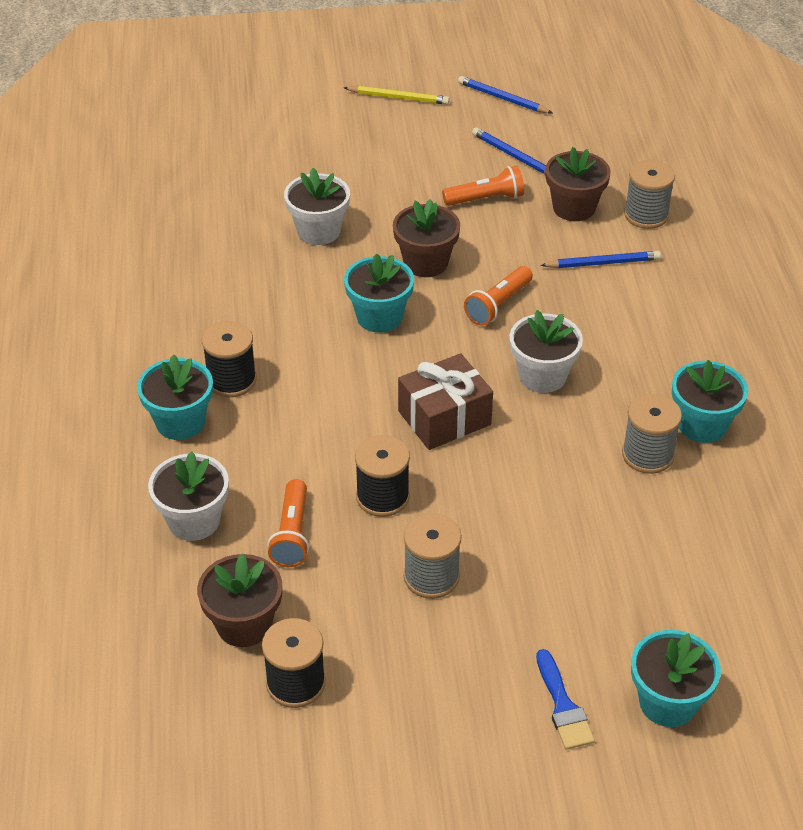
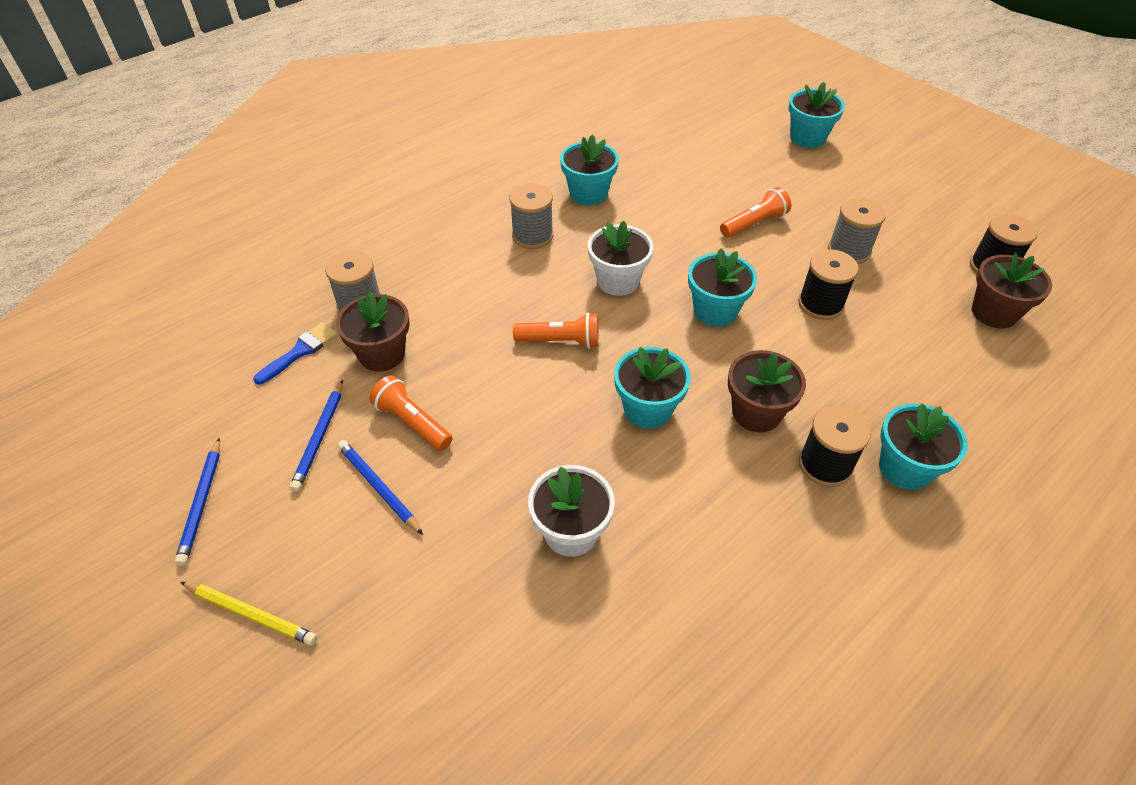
camera: 125 degrees left, 5 degrees up
white flower pot [148,452,229,541] -> none
orange flashlight [267,479,309,567] -> orange flashlight moved to [720,187,791,238]
yellow pencil [343,86,450,105] -> yellow pencil turned 135 degrees clockwise [180,582,317,646]
brown flower pot [393,199,460,277] -> brown flower pot moved to [728,350,806,432]
brown gift [398,353,493,450] -> turquoise flower pot [688,248,757,326]
blue brush [536,649,595,750] -> blue brush moved to [253,322,338,385]
blue pencil [540,251,661,268] -> blue pencil moved to [337,440,423,535]
grey spool [622,394,682,474] -> grey spool moved to [509,183,553,249]

